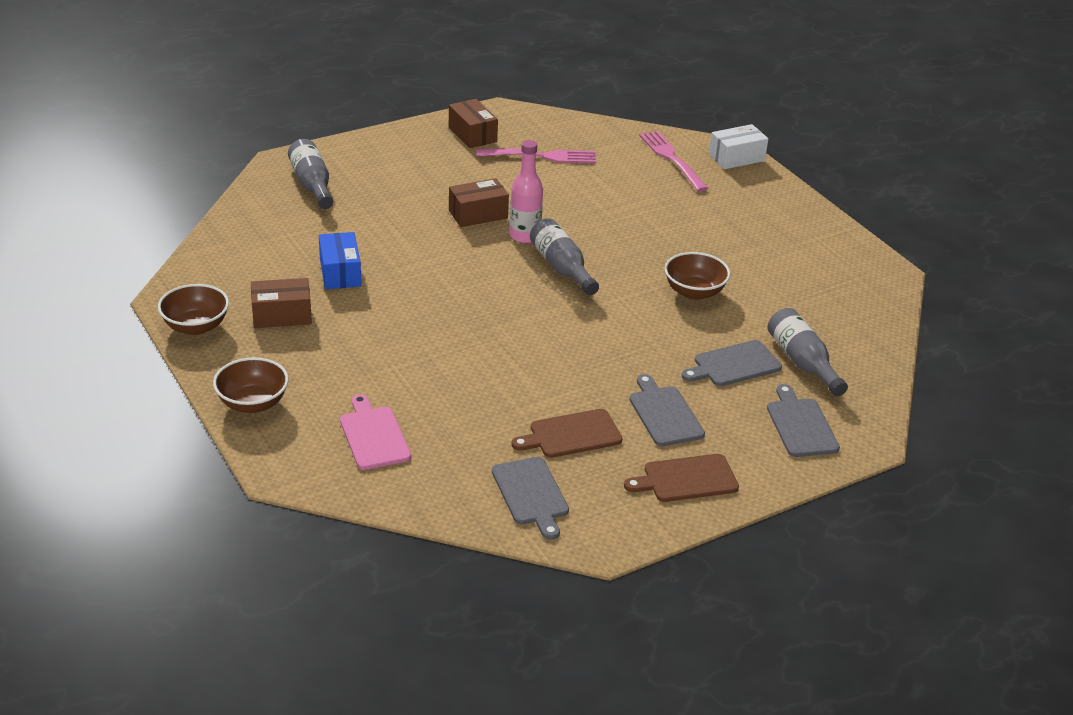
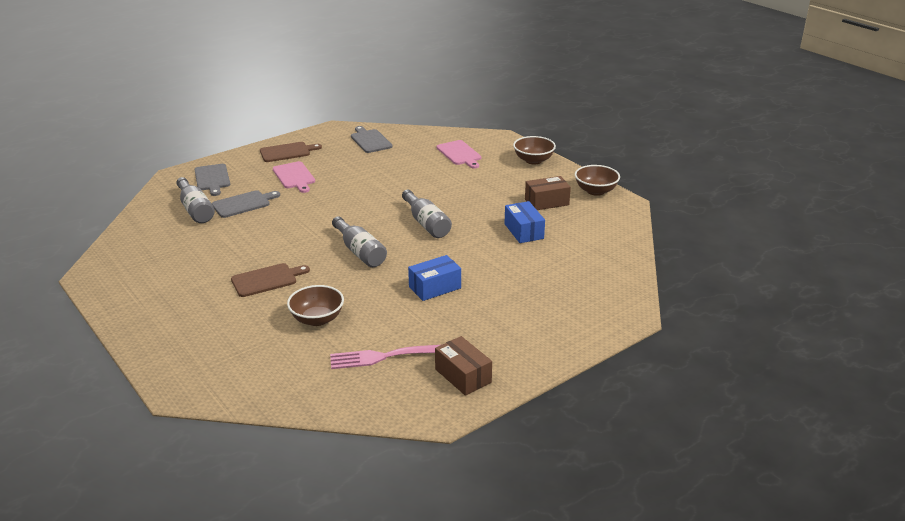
camera: 175 degrees right, 5 degrees down
grey bottle [288,139,333,209] -> grey bottle moved to [402,189,452,238]
brown box [449,178,509,227] -> blue box [408,255,461,301]
pink bottle [509,140,543,243] -> none
brown cutting board [511,409,623,458] -> brown cutting board moved to [231,263,310,297]
grey cutting board [629,374,705,446] -> pink cutting board [273,161,315,193]
pink fork [639,131,709,192] -> none
brown bowl [665,252,730,300] -> brown bowl moved to [287,285,344,326]
white box [709,124,768,169] -> none

